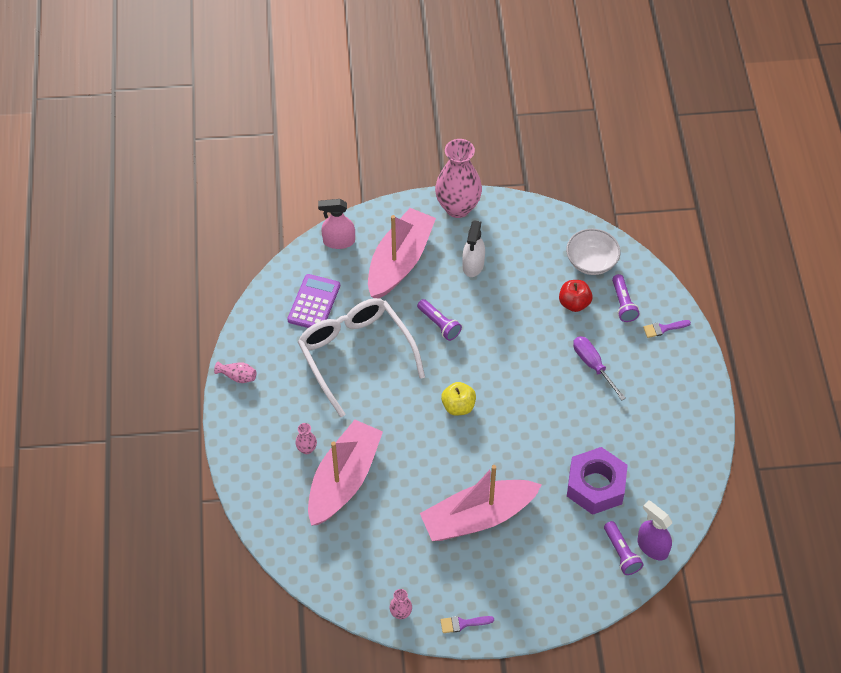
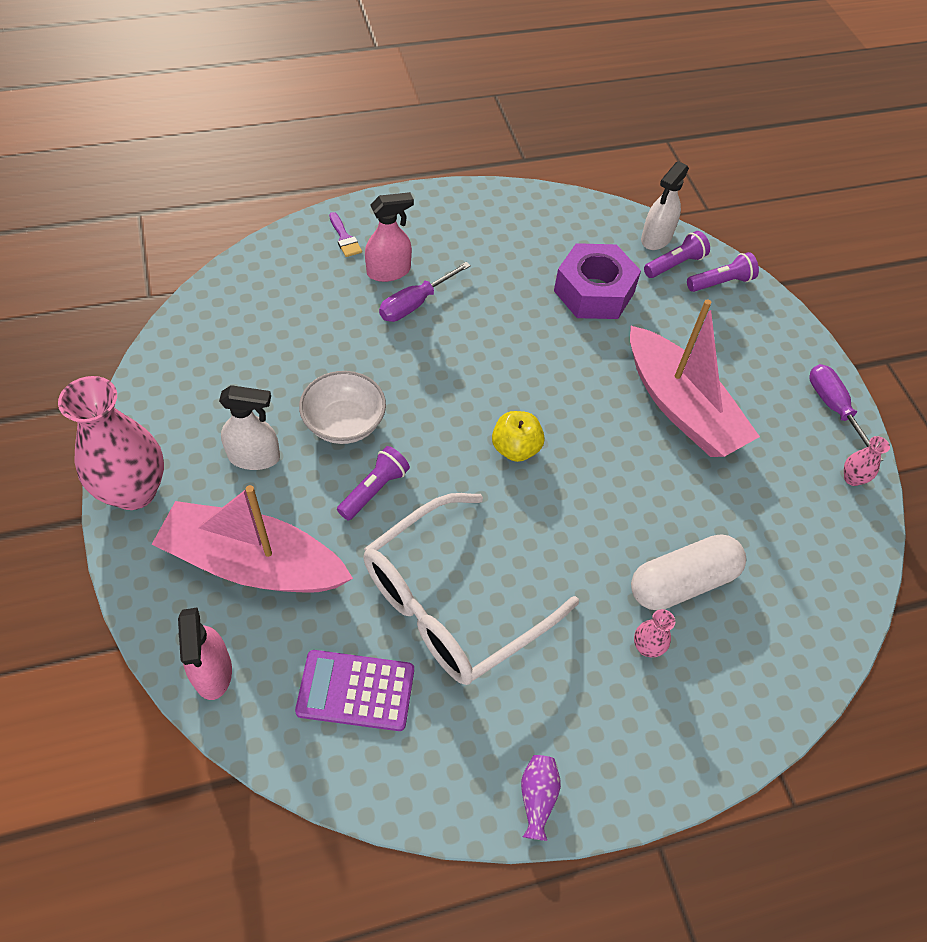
camera: 105 degrees left, 0 degrees up
pink vase [214,362,256,383] -> purple vase [521,755,561,841]
pink boat [308,420,383,526] -> white capsule [631,535,746,610]
purple brush [441,616,494,633] -> purple screwdriver [809,364,883,461]
red apple [559,280,592,312] -> none
white bowl [566,229,620,275] -> white bowl moved to [299,371,386,444]
purple flashlight [612,274,640,322] -> purple flashlight moved to [687,252,759,292]
purple spray bottle [637,501,672,560] -> white spray bottle [641,161,689,250]
none -> pink spray bottle [365,192,414,282]

